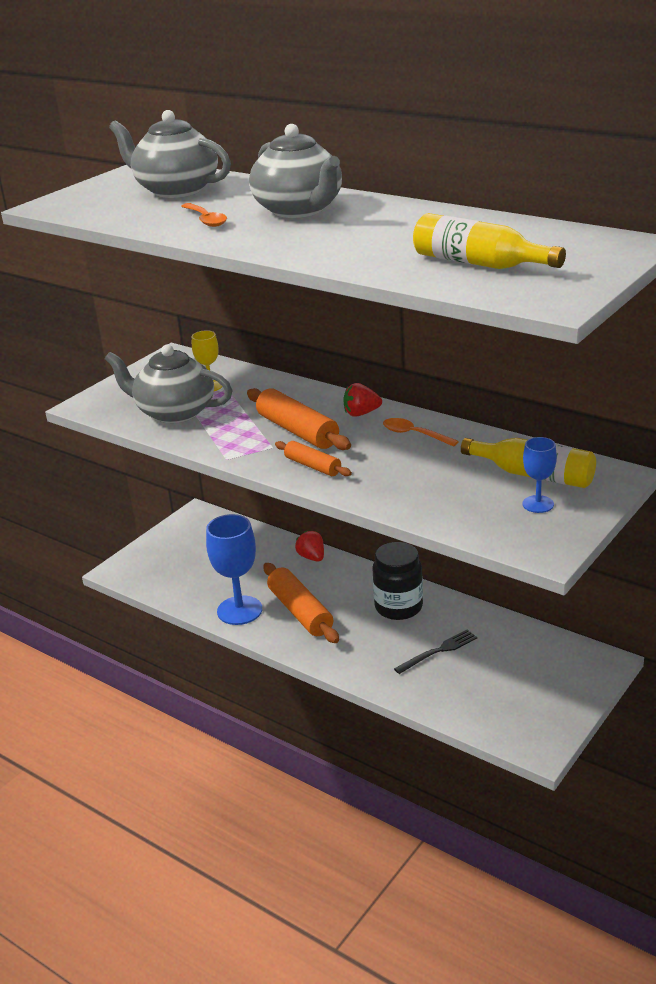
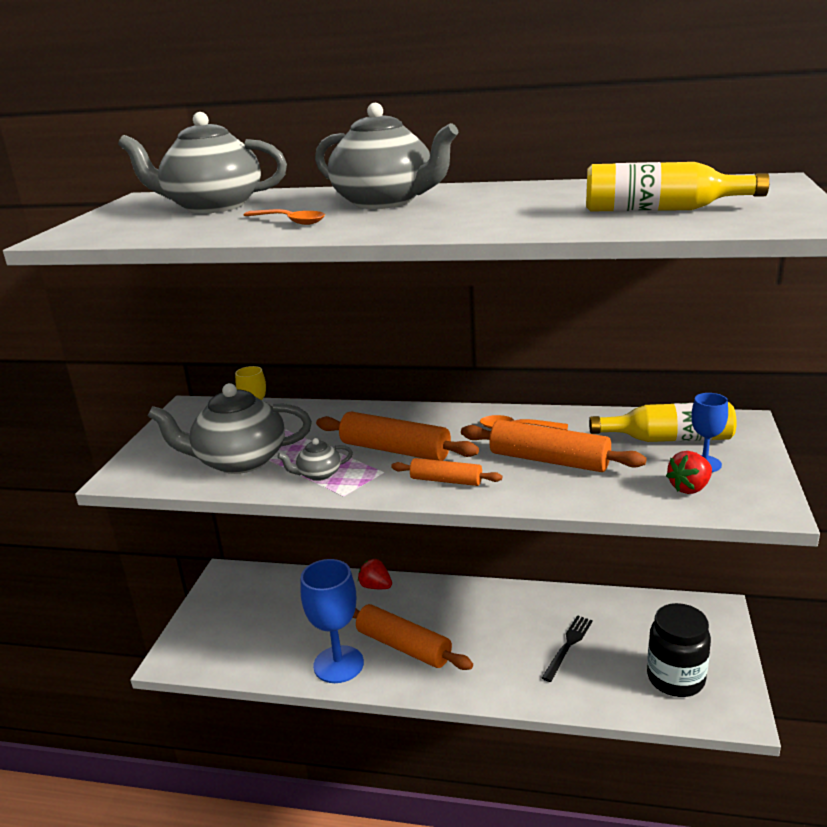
camera: 25 degrees left, 5 degrees down
red strawberry [343,383,382,417] -> red strawberry moved to [666,451,712,494]
black jar [372,542,423,620] -> black jar moved to [647,603,711,697]
none -> grey teapot [277,438,353,481]
none -> orange rolling pin [461,420,646,472]

